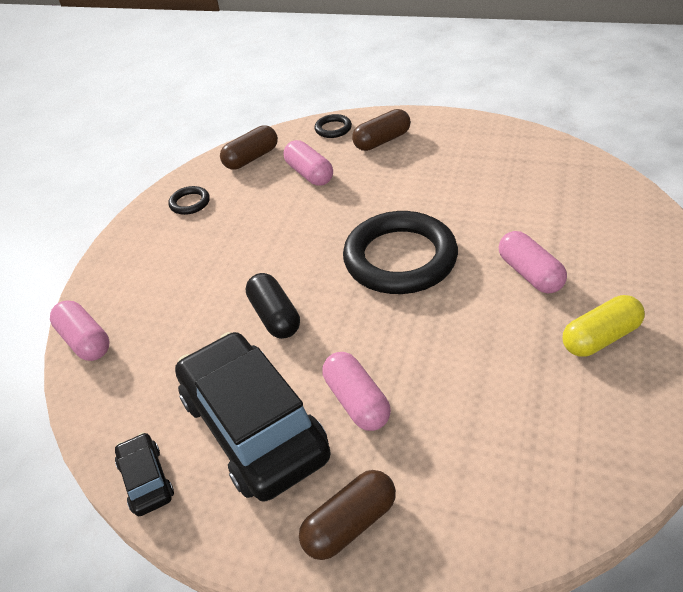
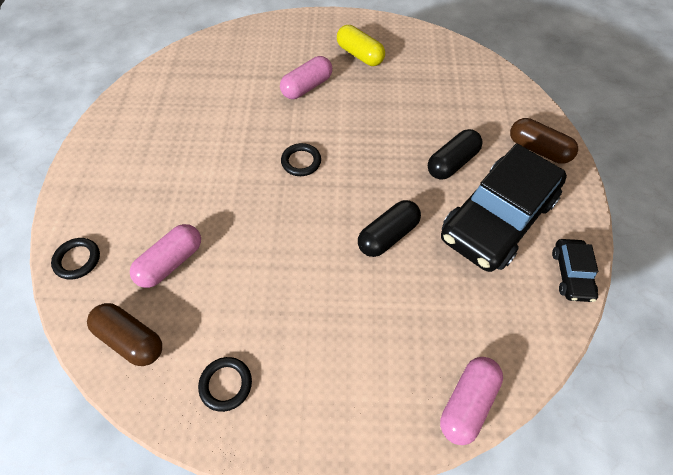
camera: 110 degrees left, 15 degrees up
black car [115,433,174,516] -> black car turned 45 degrees counterclockwise [552,239,598,302]
pink capsule [322,352,391,431] -> black capsule [428,129,483,180]
black ring [343,211,458,294] -> black ring [281,143,321,176], size x0.42
brown capsule [352,109,411,151] -> none

